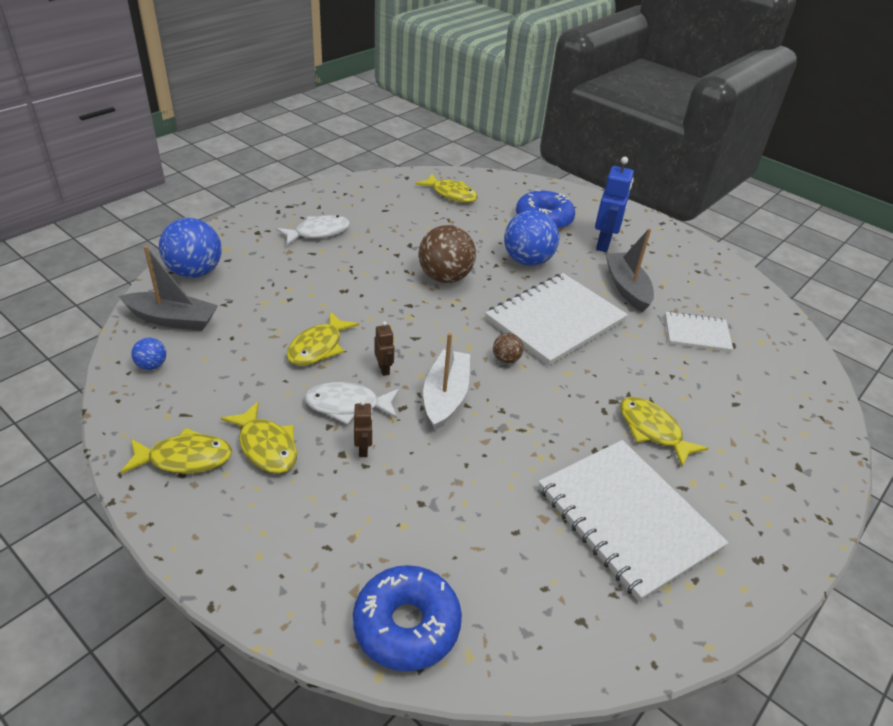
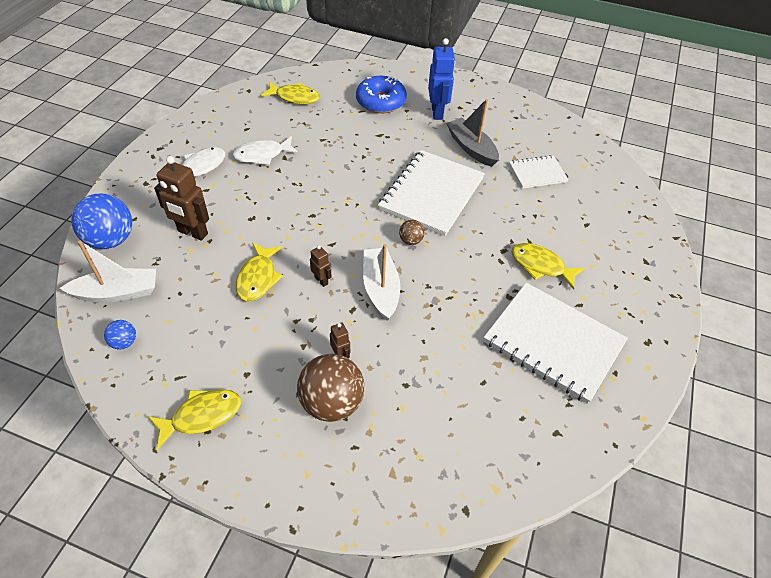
camera: 20 degrees left, 10 degrees up
grey boat [119,246,218,331] -> white boat [60,241,156,302]
yellow fish [221,402,297,473] -> none
white fish [304,382,400,425] -> white fish moved to [233,136,299,165]
blue donut [353,565,462,671] -> none
brown ball [418,225,476,283] -> brown ball moved to [297,354,364,422]
blue ball [504,210,560,266] -> none
none -> brown robot [154,156,209,241]

